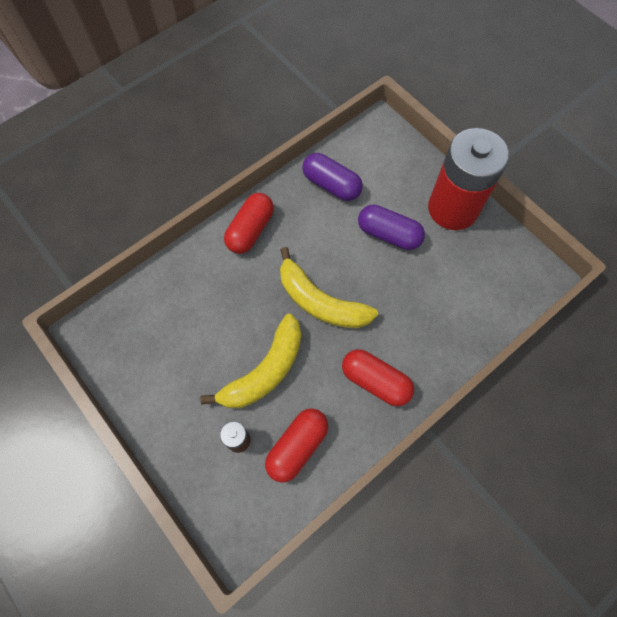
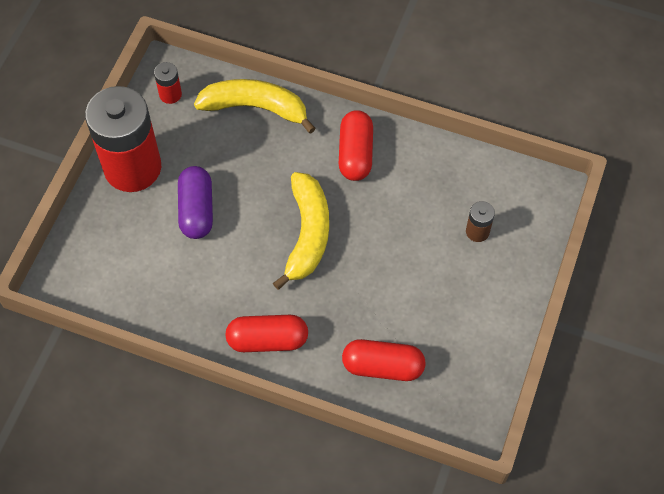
camera: 120 degrees left, 5 degrees down
yellow banana [200,314,301,408] -> yellow banana moved to [194,79,316,134]
red capsule [265,408,329,483] -> red capsule moved to [342,339,426,381]
purple capsule [302,153,363,201] -> none
none -> red battery [154,62,182,104]

